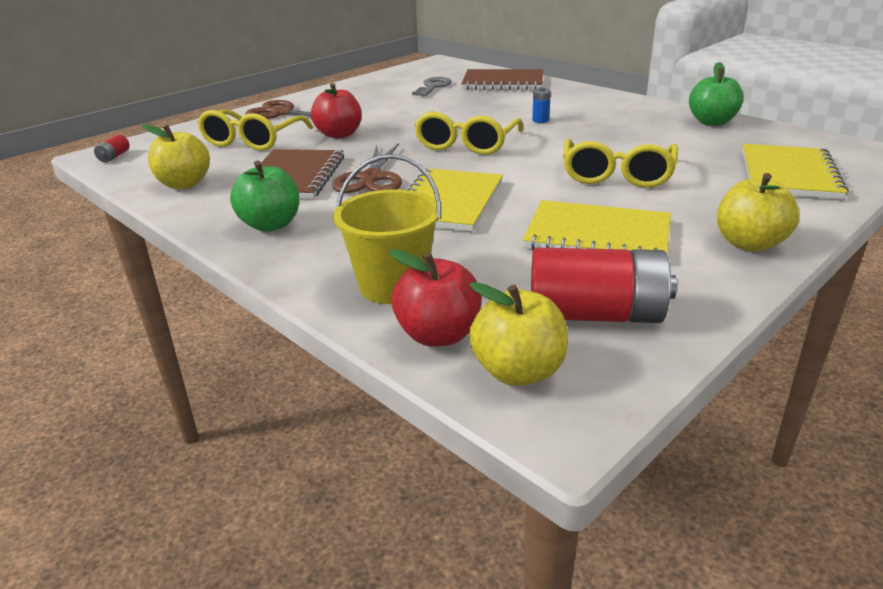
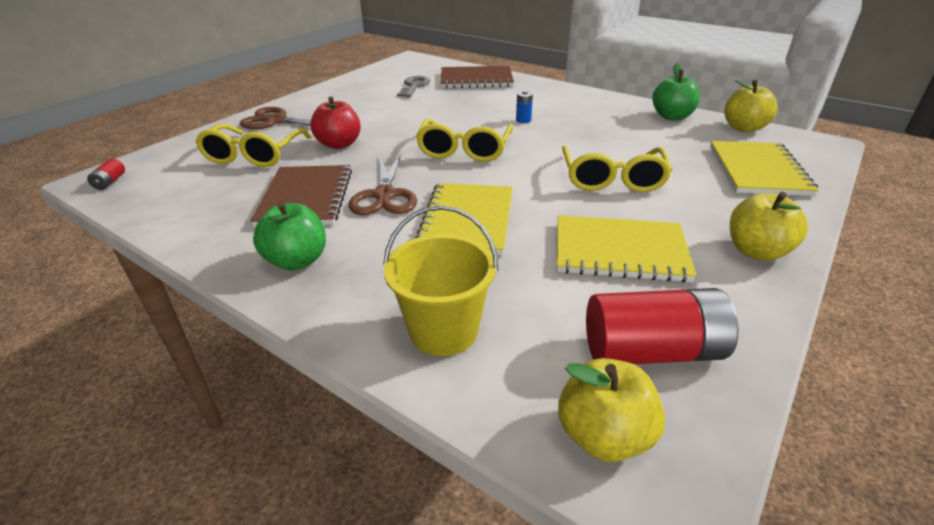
camera: 10 degrees left, 5 degrees up
yellow apple [142,124,210,189] -> yellow apple moved to [724,80,778,132]
red apple [389,249,482,347] -> none

